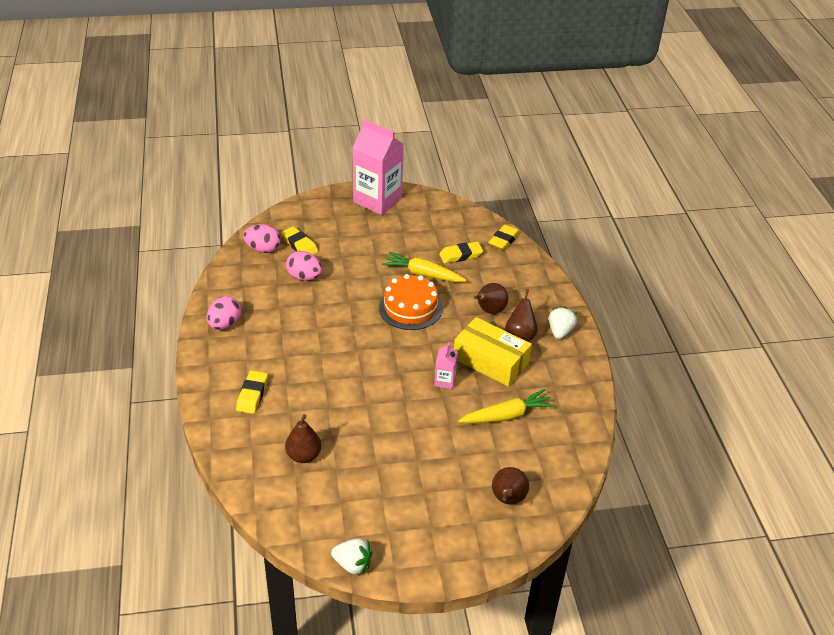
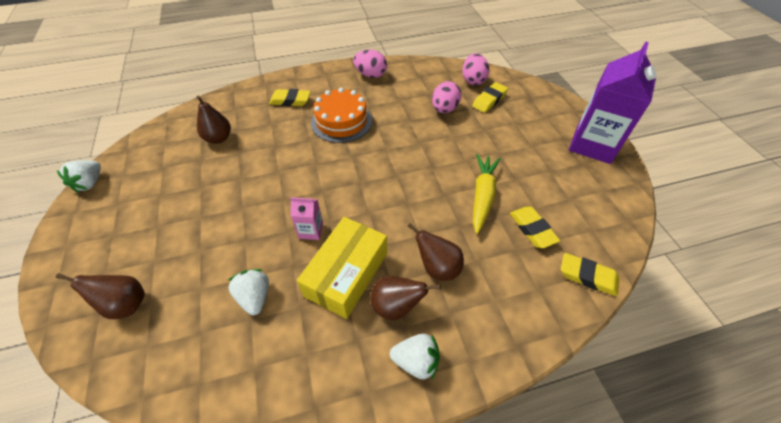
camera: 85 degrees right, 10 degrees up
pink carton [352,119,404,215] -> purple carton [569,41,656,164]
orange cake [379,274,442,330] -> orange cake moved to [311,88,372,143]
yellow carrot [458,389,555,423] -> white strawberry [227,269,269,315]

